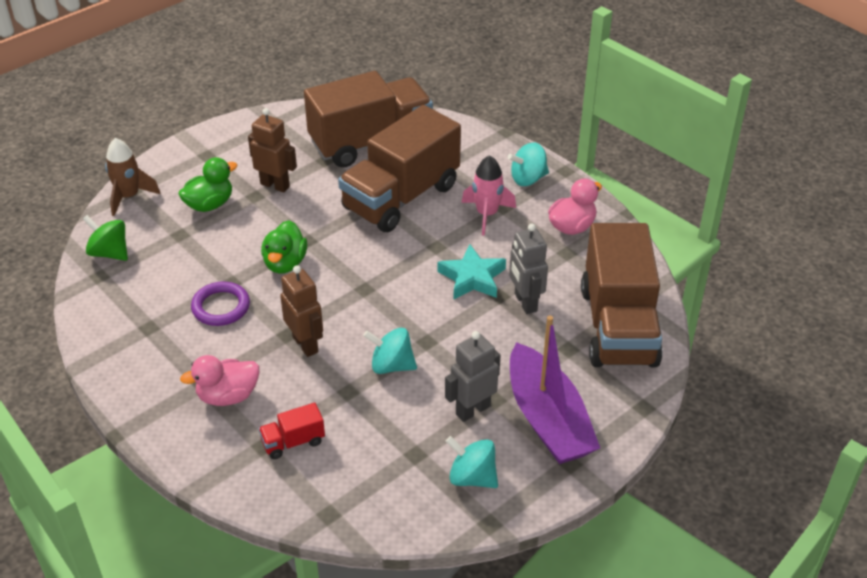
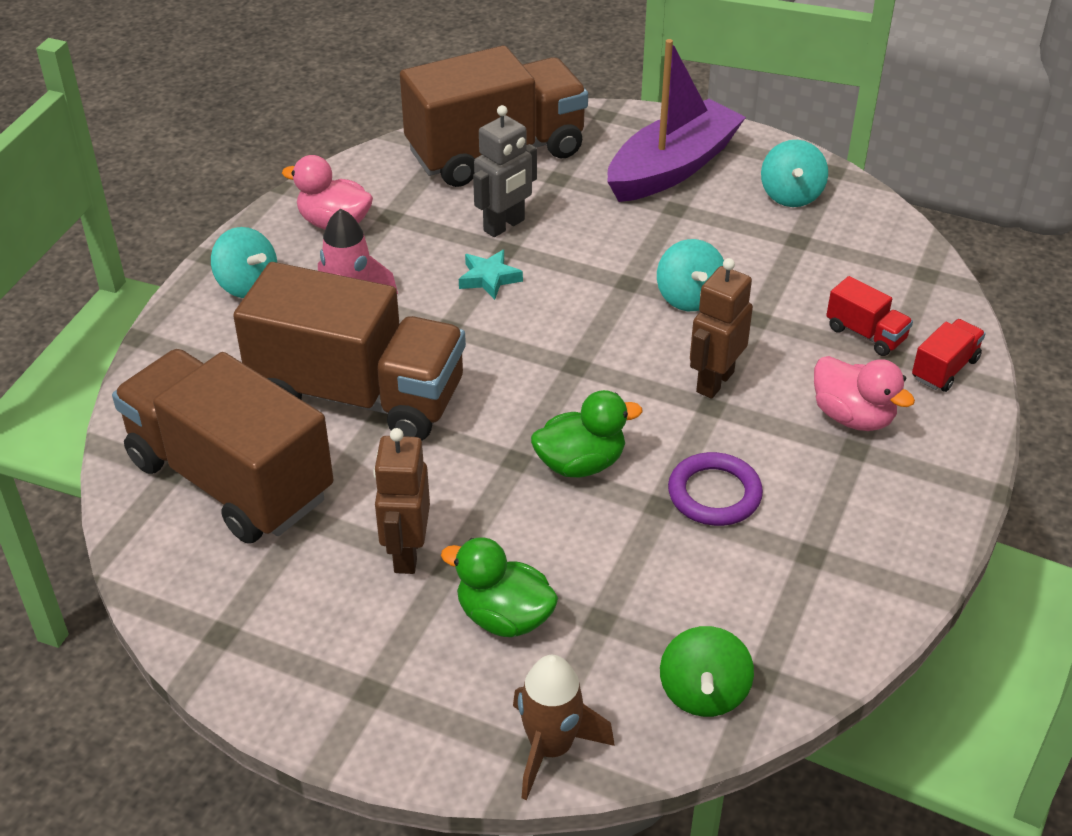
camera: 115 degrees left, 0 degrees up
turquoise star [438,244,506,299] -> turquoise star [459,250,523,300], size x0.66
grey robot [445,331,500,422] -> none
none -> red truck [912,319,986,392]

